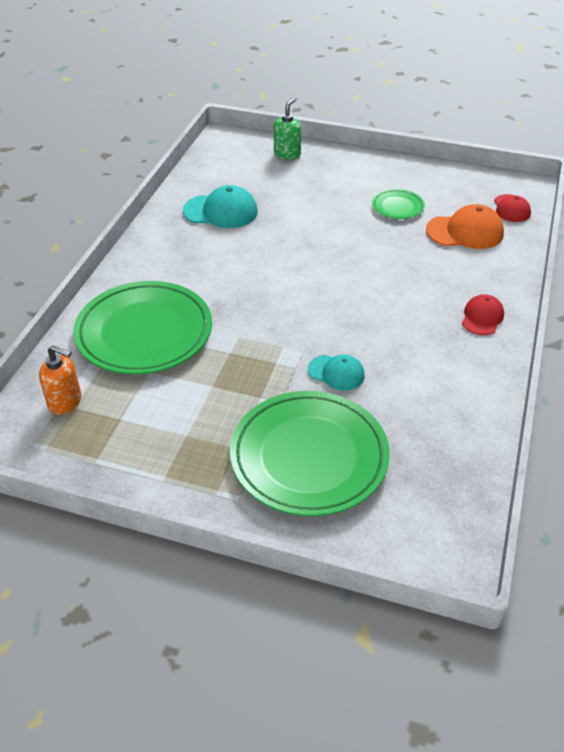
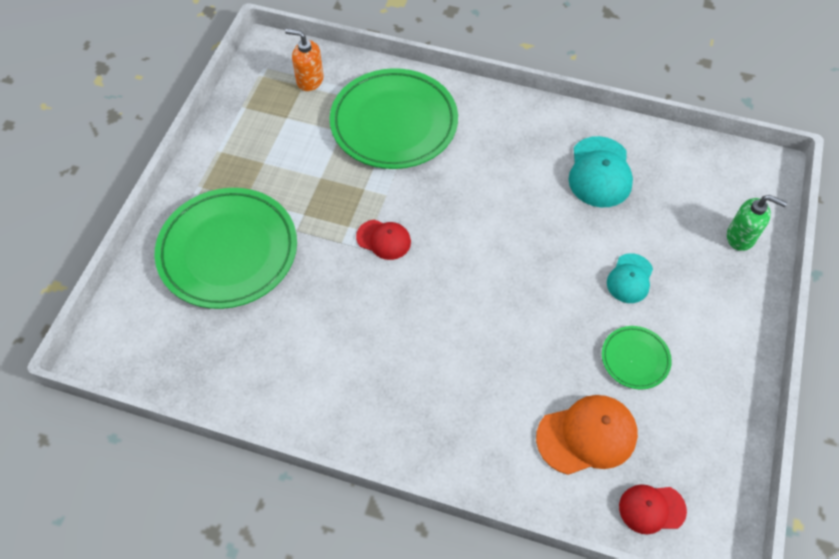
camera: 90 degrees right, 15 degrees up
orange soap dispenser [39,345,81,415] -> orange soap dispenser turned 90 degrees clockwise [285,29,324,91]
turquoise cap [308,354,365,390] -> turquoise cap moved to [607,253,653,303]
orange cap [426,204,504,249] -> orange cap turned 105 degrees counterclockwise [536,395,638,475]
red cap [462,294,504,335] -> red cap moved to [356,220,411,260]

